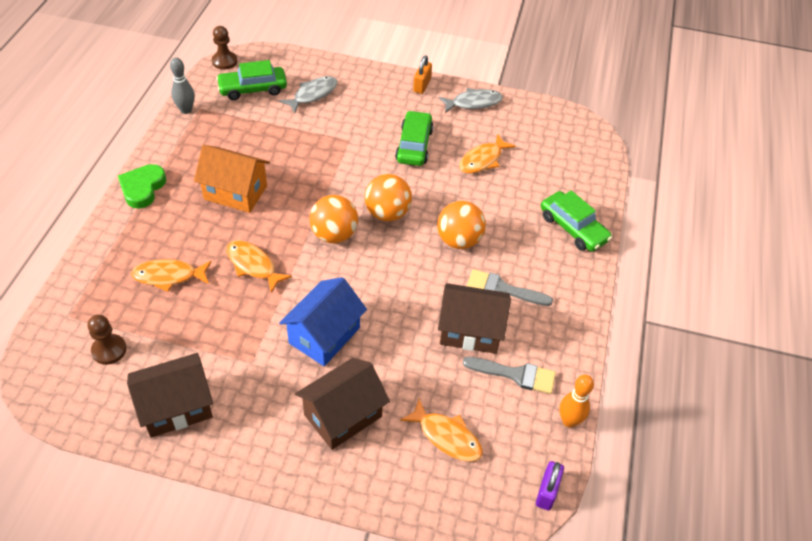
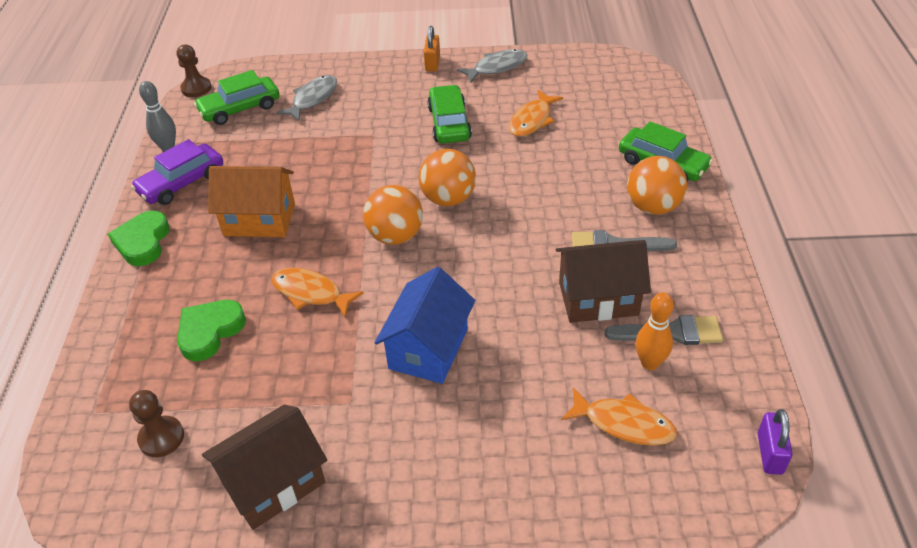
camera: 10 degrees left, 5 degrees down
orange fish [131,259,211,292] -> green heart [177,300,246,361]
brown house [295,358,390,450] -> none
orange ball [437,201,486,249] -> orange ball moved to [627,156,687,215]
orange bowling pin [559,375,594,428] -> orange bowling pin moved to [636,292,674,370]
none -> purple car [131,139,223,205]

